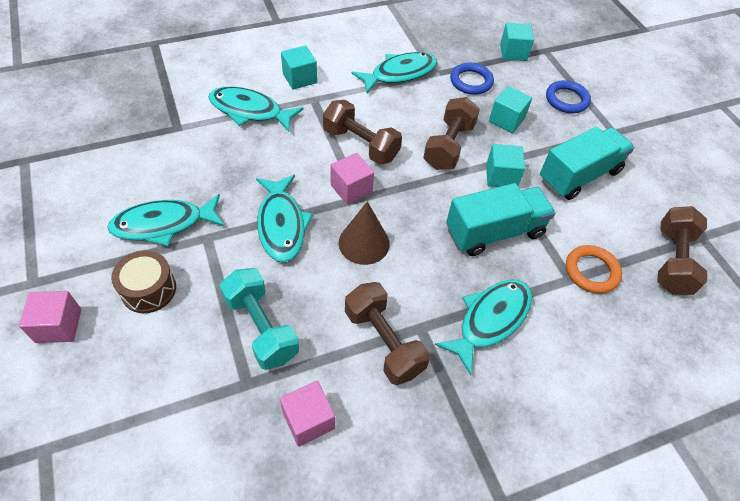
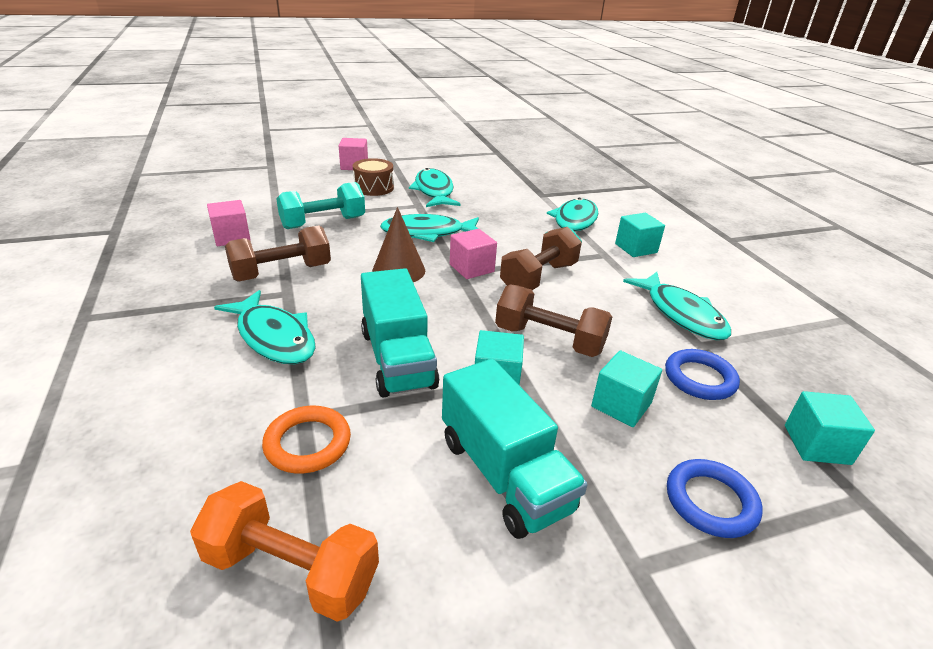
camera: 95 degrees right, 20 degrees down
brown dumbbell [657,206,707,295] -> orange dumbbell [190,481,379,622]

